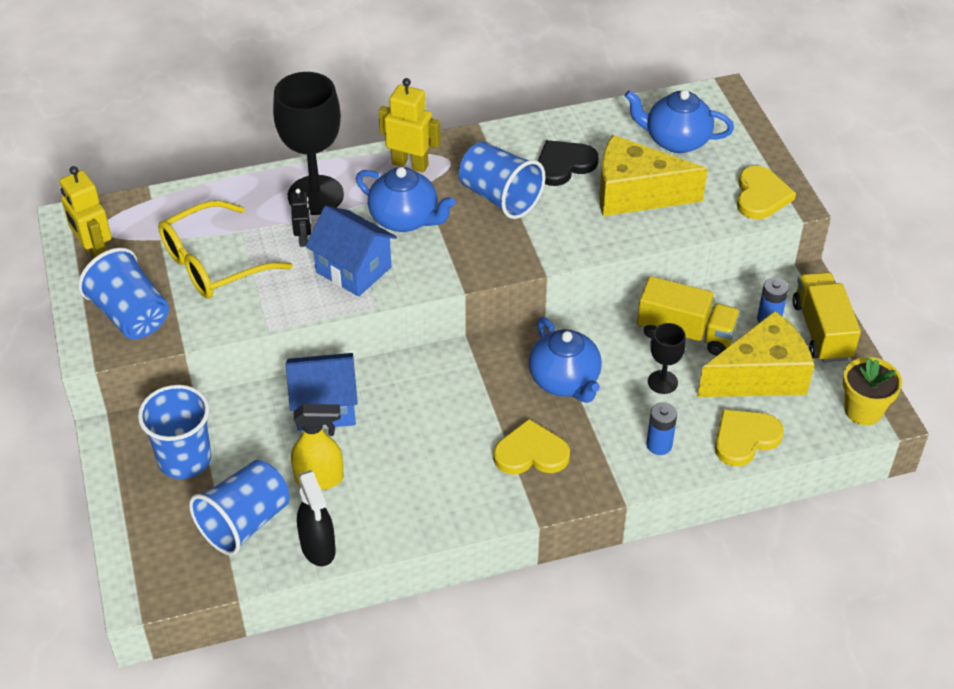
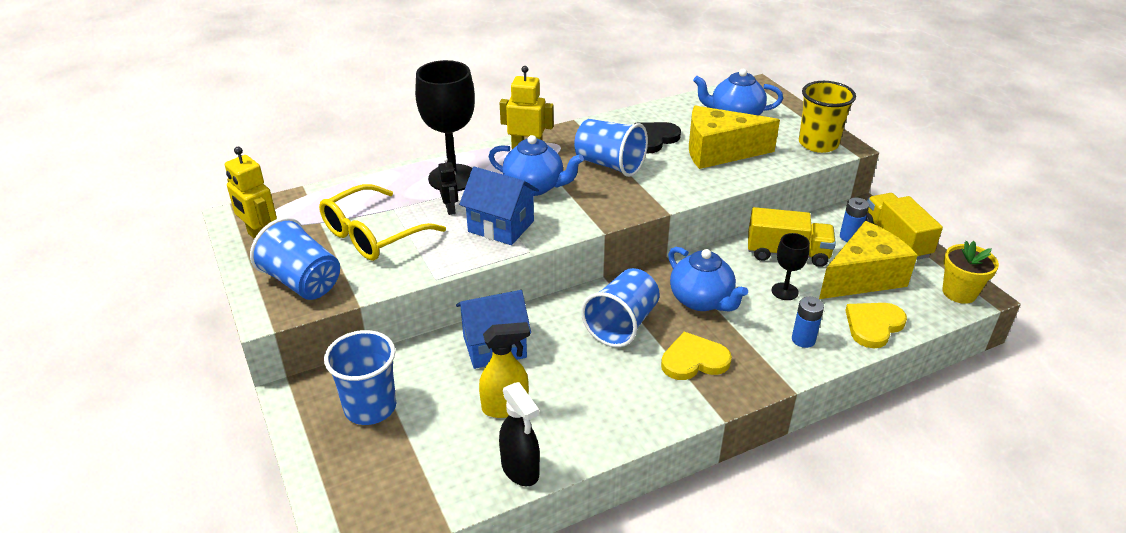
camera: 10 degrees left, 10 degrees down
blue cup [189,460,289,555] -> blue cup moved to [581,268,660,347]
yellow heart [737,166,796,219] -> yellow cup [799,81,856,153]

